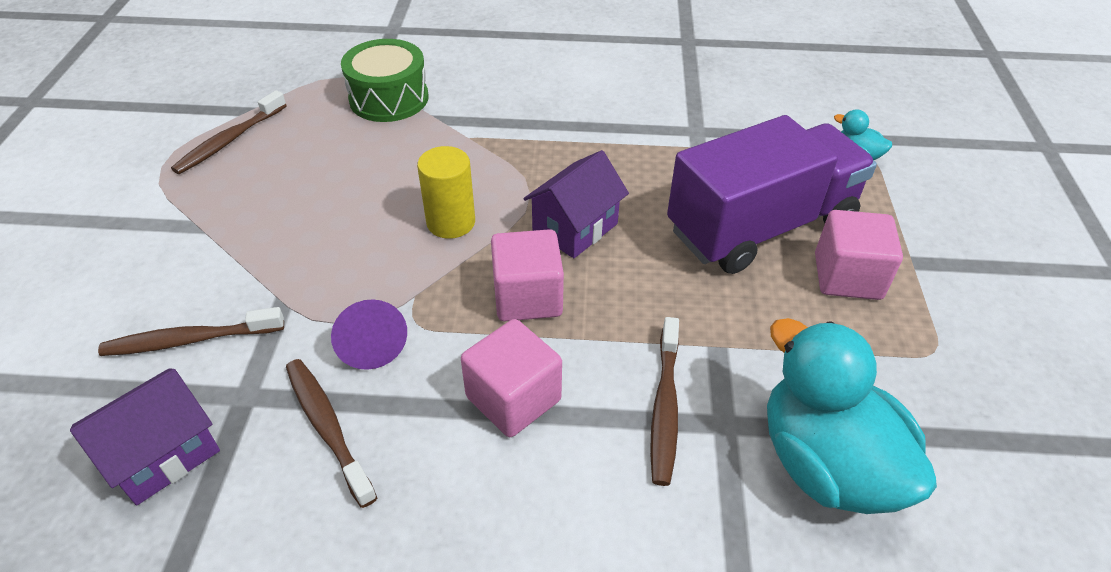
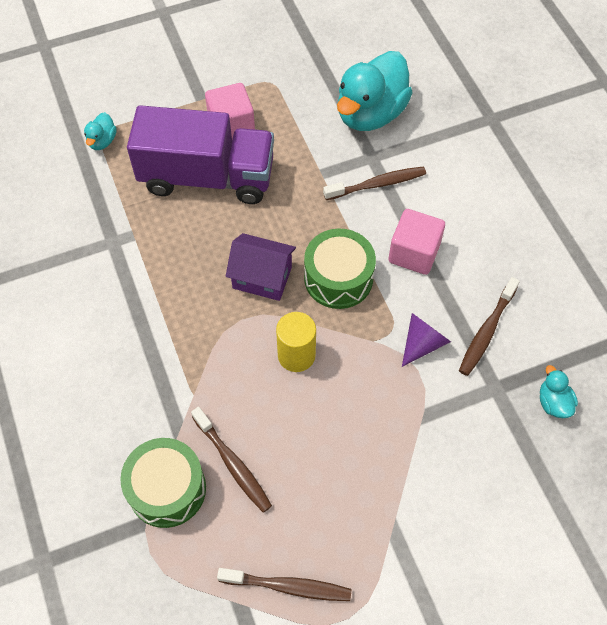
camera: 115 degrees left, 15 degrees up
purple house [70,369,220,505] -> turquoise duck [540,365,578,418]
brown toothbrush [98,307,284,356] -> brown toothbrush moved to [191,407,272,513]
pink cube [491,229,564,321] -> green drum [304,228,376,309]
purple truck [667,115,877,274] -> purple truck turned 150 degrees clockwise [127,105,274,204]

